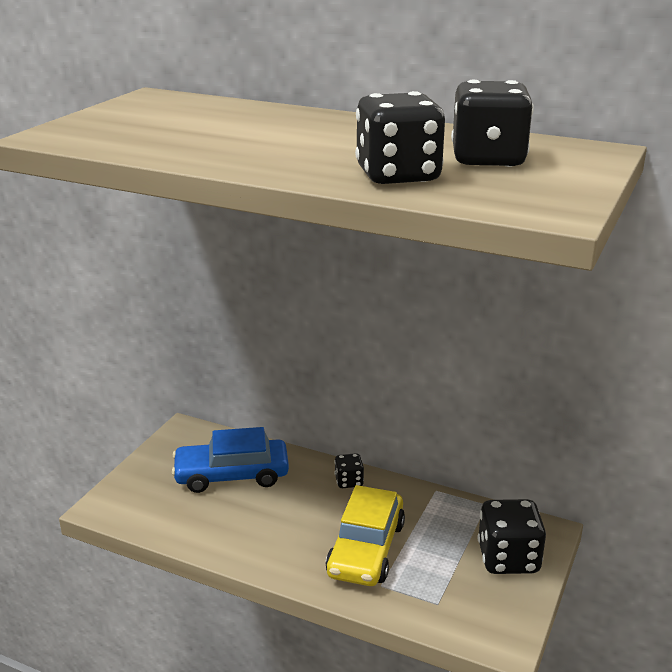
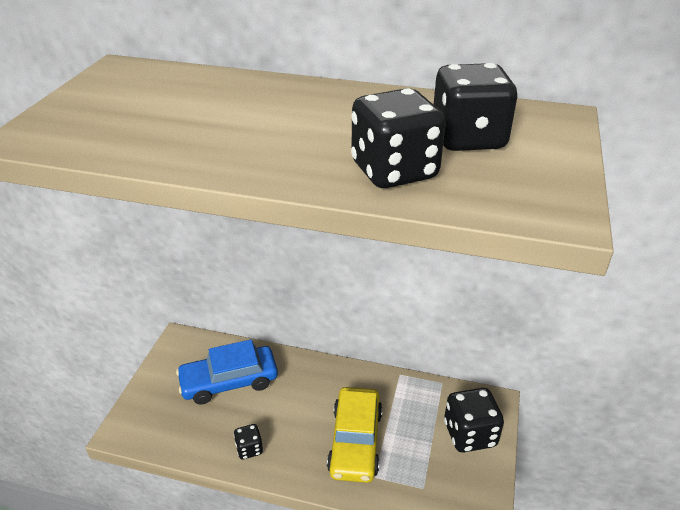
camera: 10 degrees left, 10 degrees up
black dice [334,453,364,488] -> black dice moved to [234,424,263,459]

